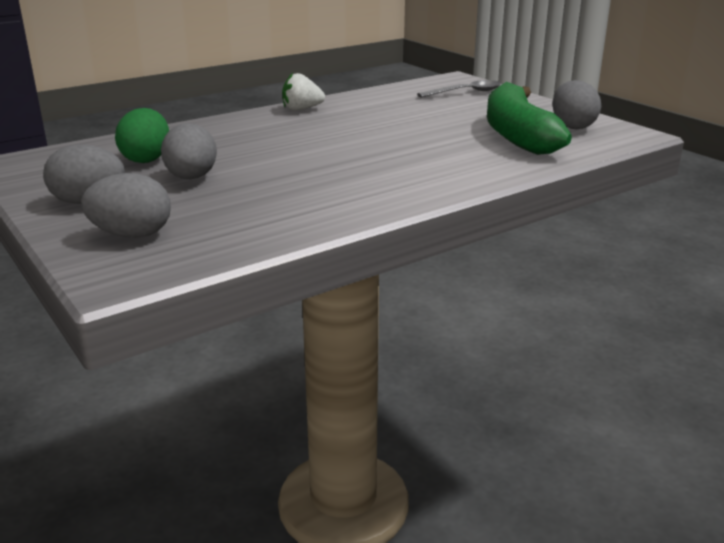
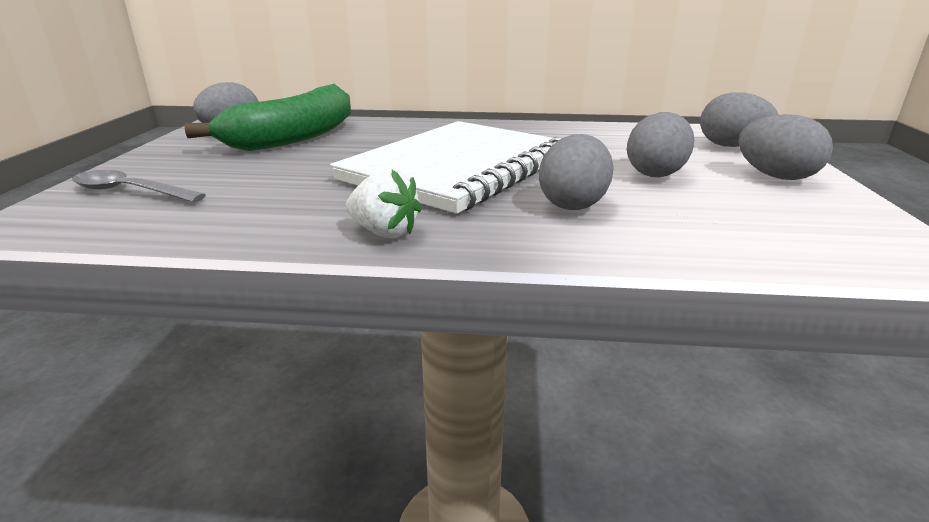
camera: 140 degrees left, 0 degrees up
green egg [115,108,169,163] -> none
none -> white notebook [330,121,562,214]
none -> grey egg [539,134,613,210]

